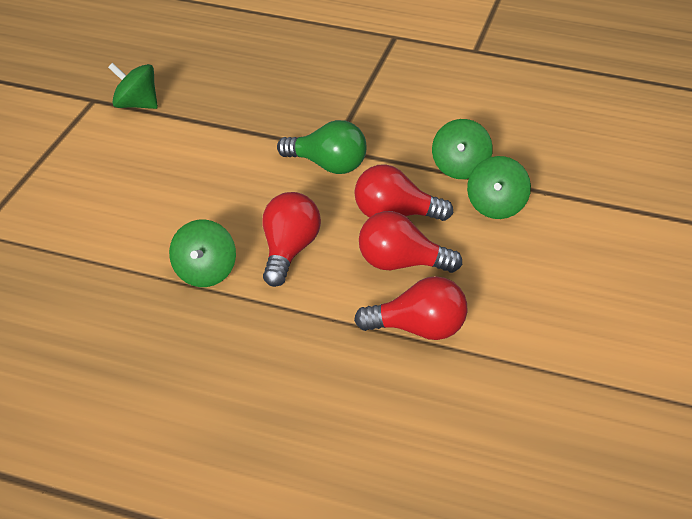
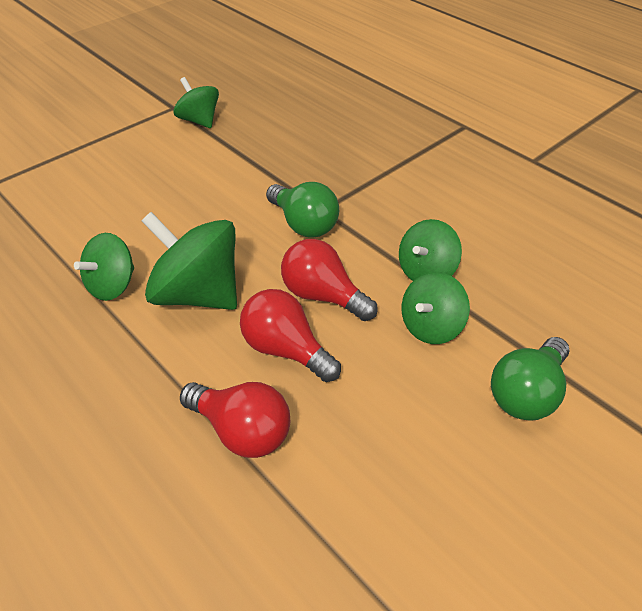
camera: 30 degrees right, 5 degrees up
red light bulb [262,192,321,287] -> green spinning top [142,212,237,310]
none -> green light bulb [491,337,570,421]

